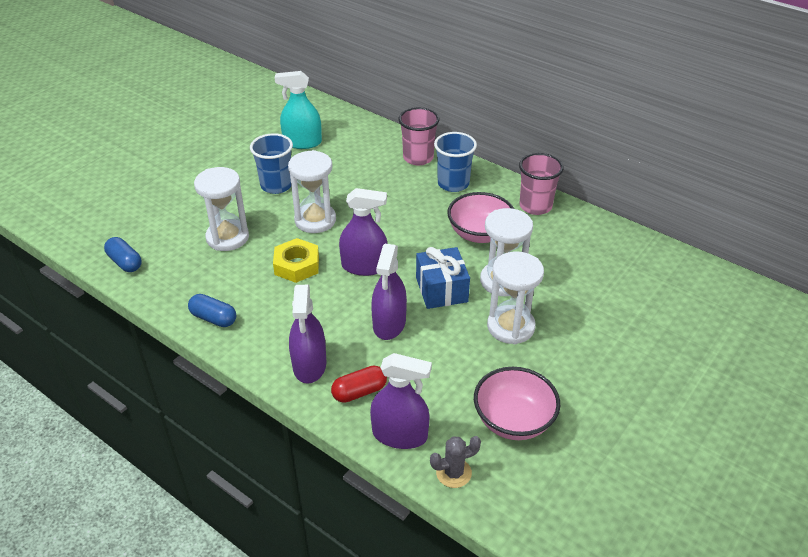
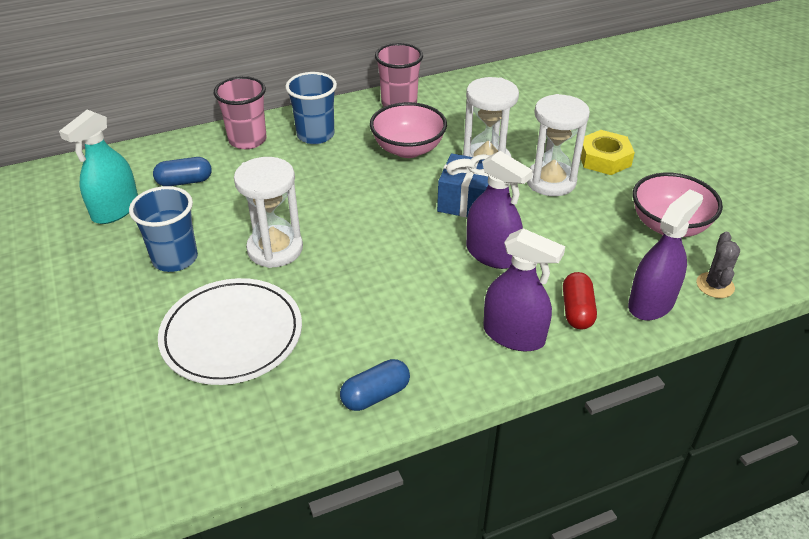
camera: 60 degrees left, 0 degrees up
blue capsule [104,237,142,272] -> blue capsule moved to [153,157,212,186]
white hourglass [194,167,249,251] -> white plate [158,278,302,385]
yellow nut [273,238,319,283] -> yellow nut moved to [581,130,635,175]
purple spray bottle [339,188,388,276] -> none

